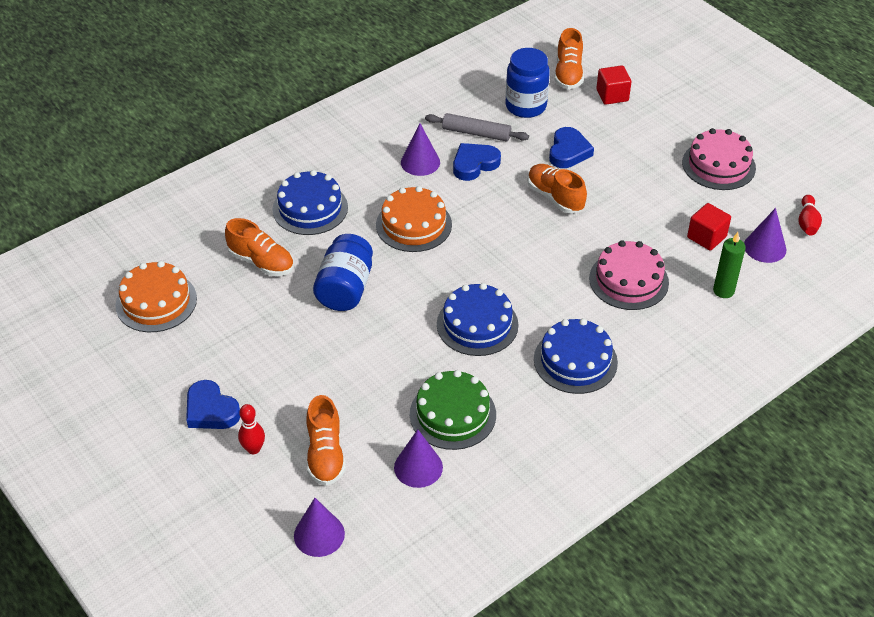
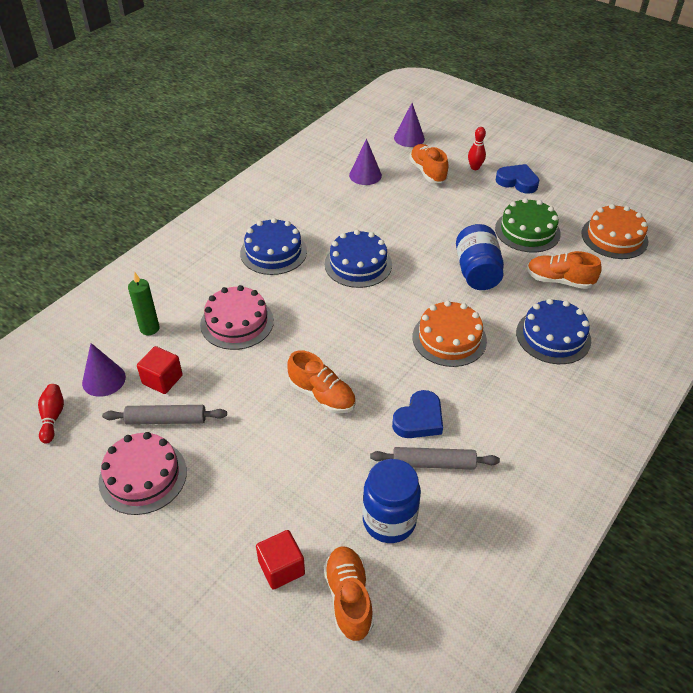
camera: 165 degrees right, 0 degrees up
purple cone [401,123,440,176] -> none
green cake [410,370,496,450] -> green cake moved to [495,198,561,252]
blue heart [549,127,594,168] -> none
none -> grey rolling pin [102,405,227,425]

